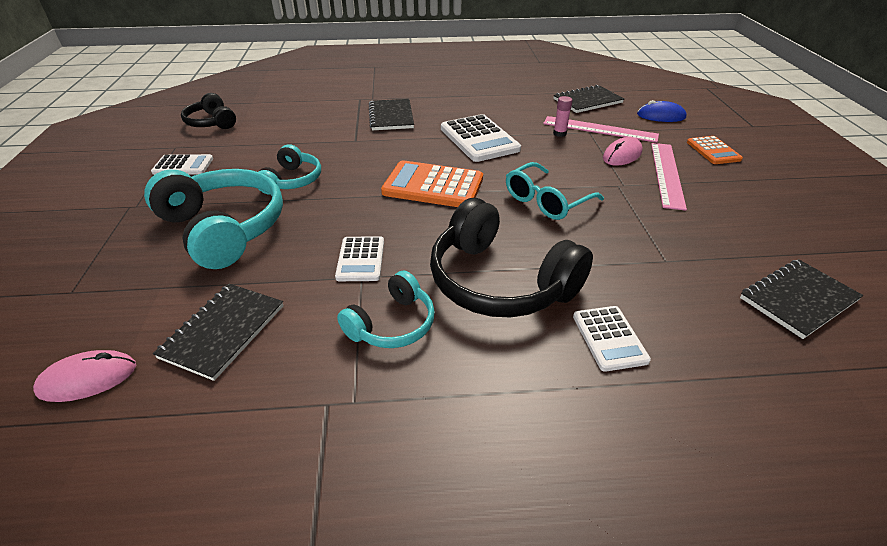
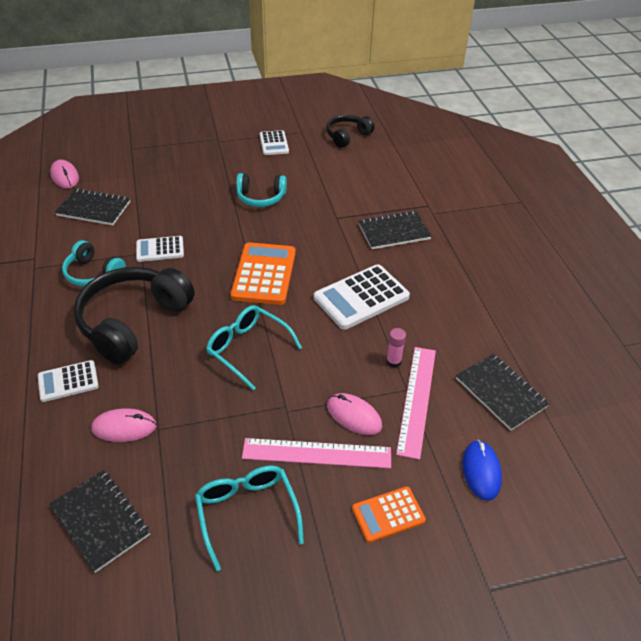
camera: 80 degrees right, 5 degrees up
turquoise headphones [144,169,283,269] -> none
none -> pink mouse [91,408,157,442]
none -> turquoise glasses [195,465,304,571]

